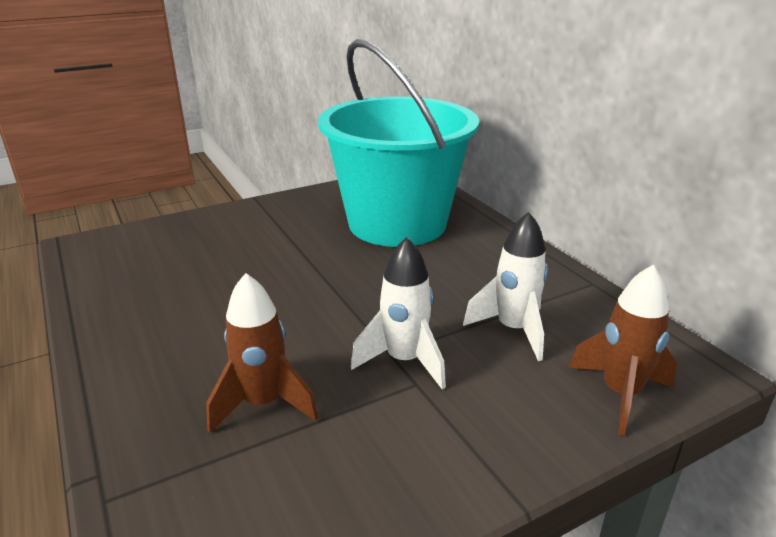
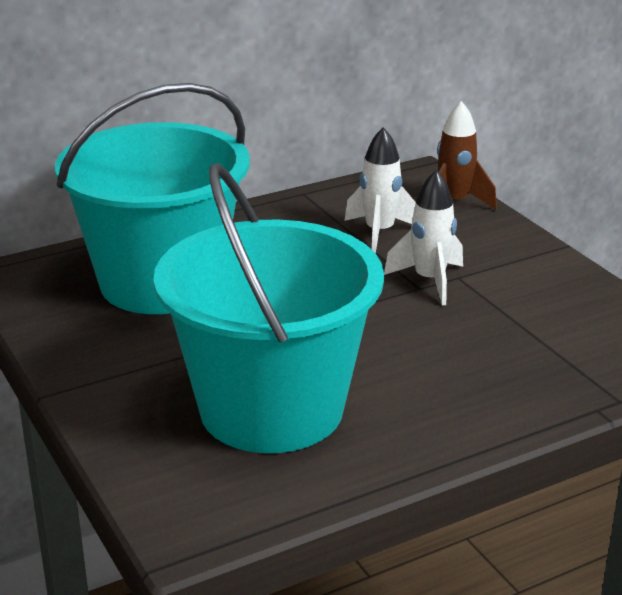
camera: 90 degrees left, 0 degrees up
brown rocket [206,273,318,433] -> none
none -> turquoise bucket [153,163,384,453]

